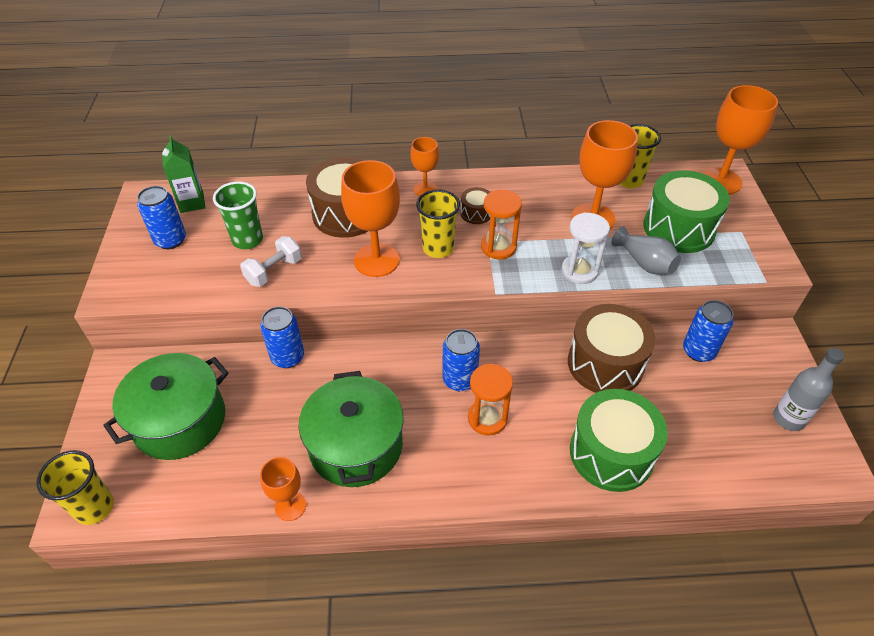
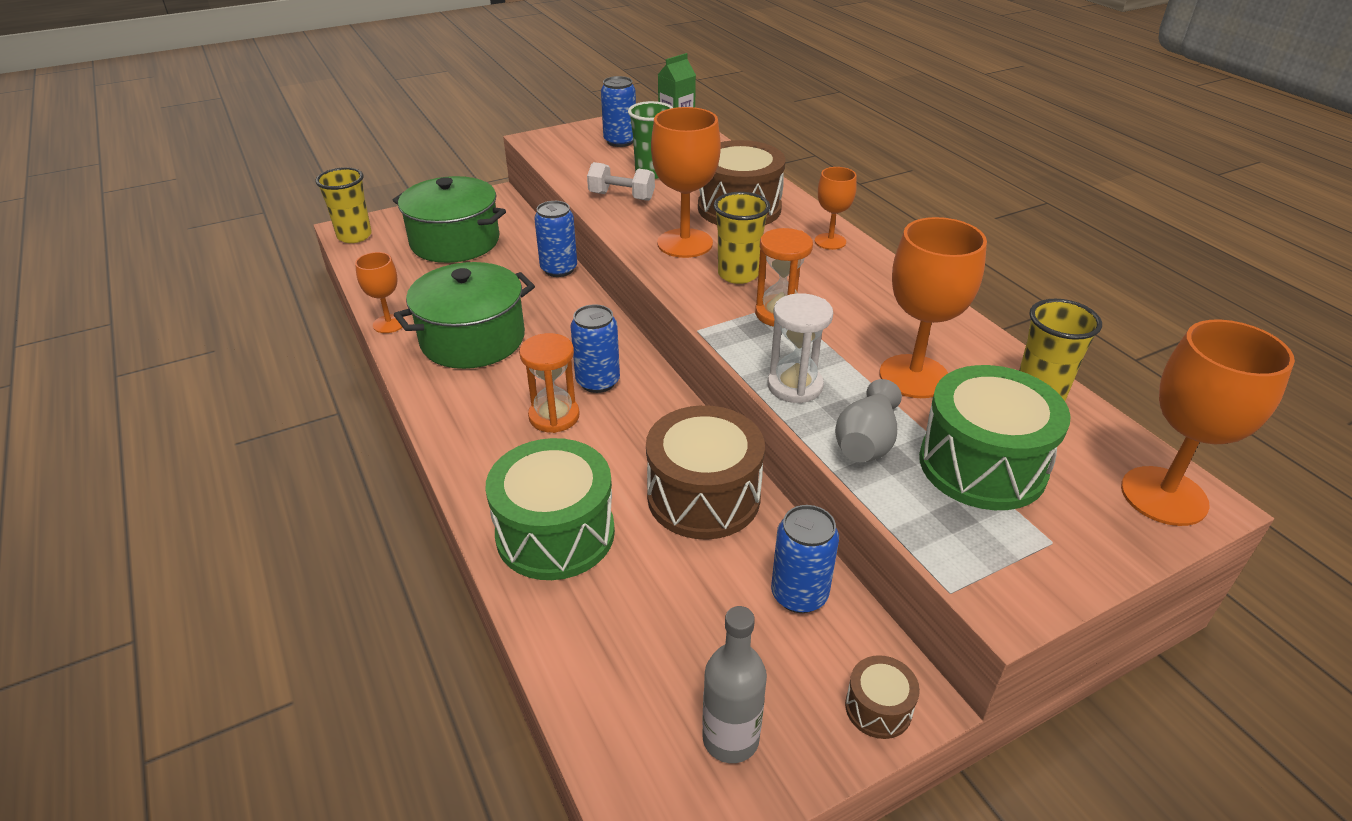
camera: 65 degrees right, 10 degrees down
brown drum [461,187,490,224] -> brown drum moved to [845,655,920,739]

